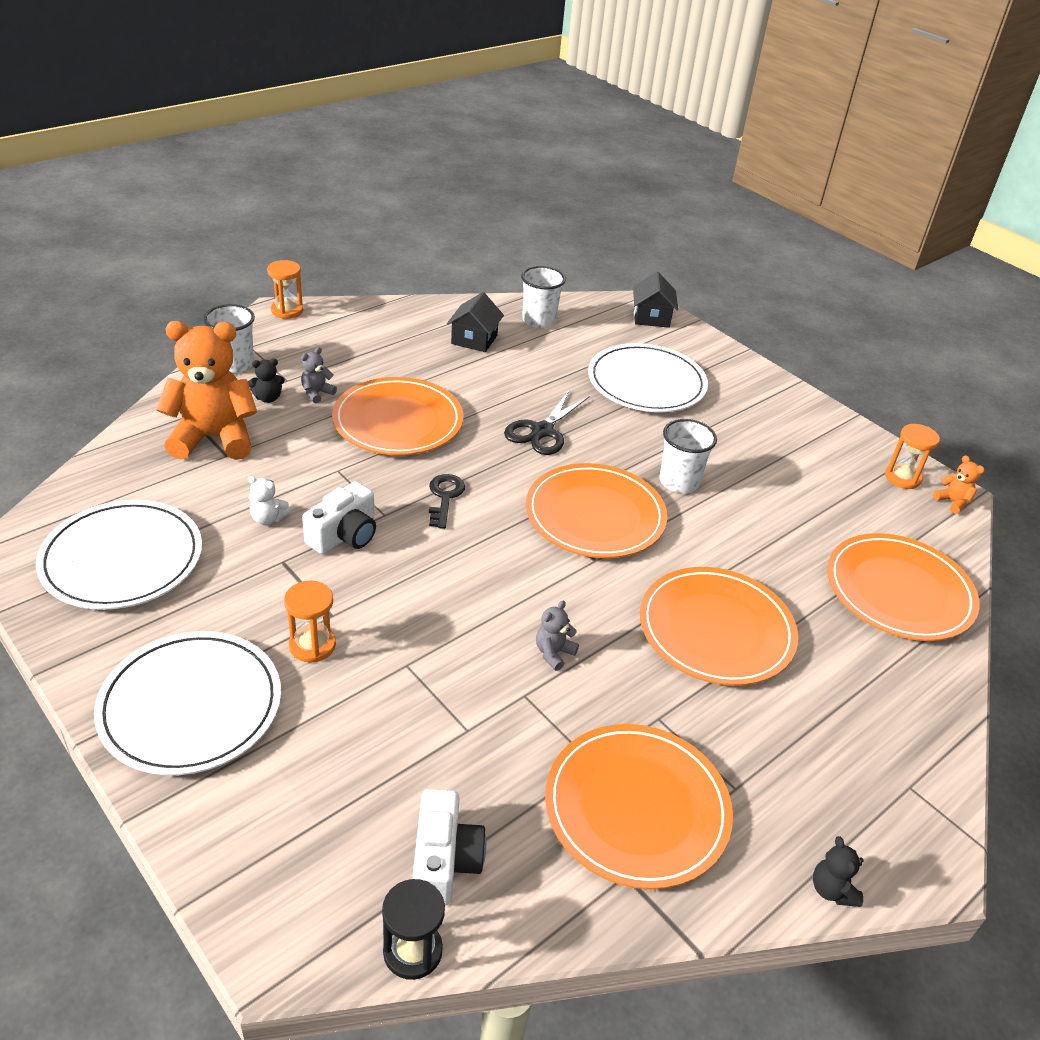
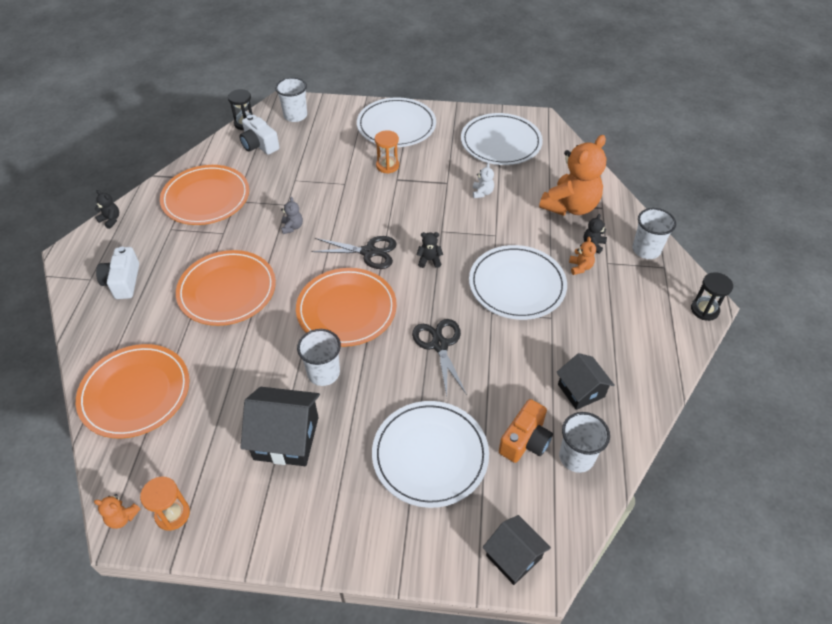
camera: 140 degrees right, 10 degrees up
white teddy bear [248,476,291,525] -> white teddy bear turned 120 degrees clockwise [473,163,494,198]
orange hourglass [267,260,303,319] -> black hourglass [691,272,733,321]
grey teddy bear [301,347,337,403] -> orange teddy bear [569,237,596,275]
white camera [302,481,376,554] -> white camera moved to [96,247,139,299]
orange plate [332,377,463,455] -> white plate [469,245,567,320]
black key [429,474,465,529] -> black teddy bear [416,232,443,268]
none -> black house [240,387,320,466]
none -> white cup [275,77,307,122]
none -> black scissors [311,236,397,269]
none -> orange camera [499,399,553,463]

